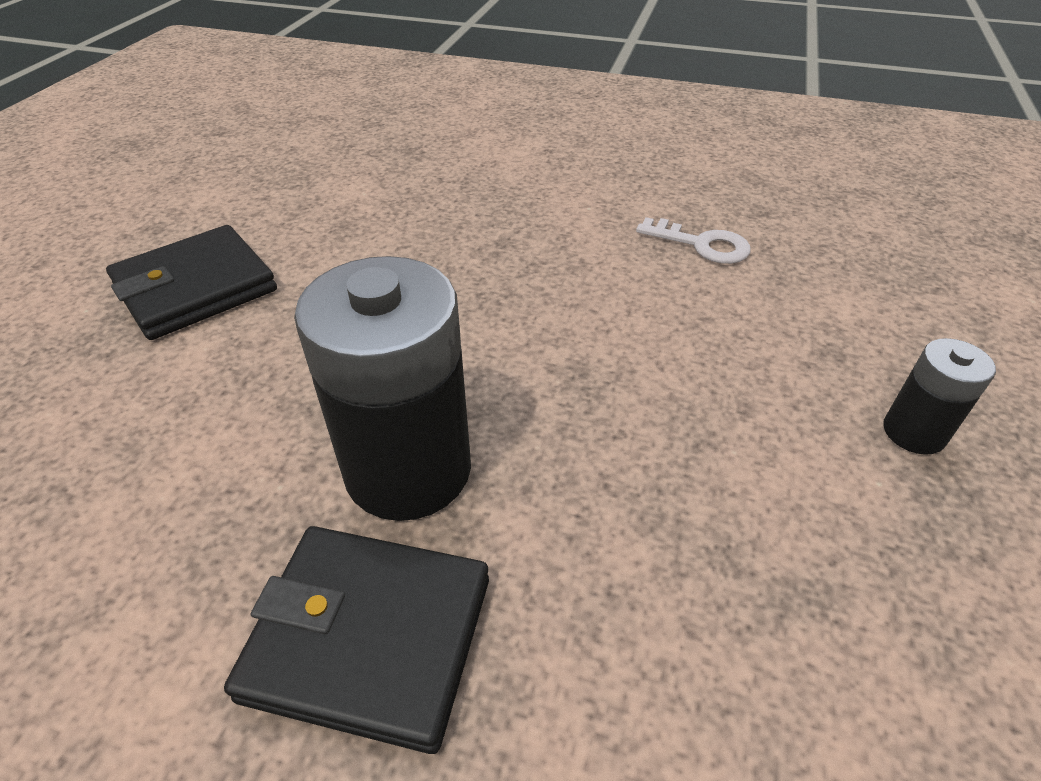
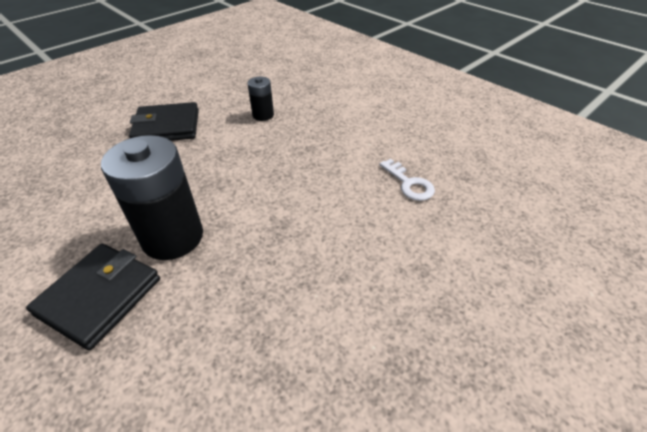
camera: 30 degrees right, 0 degrees up
black wallet [224,526,489,754] -> black wallet turned 75 degrees clockwise [26,244,160,350]
black battery [883,338,996,455] -> black battery moved to [248,76,274,121]

